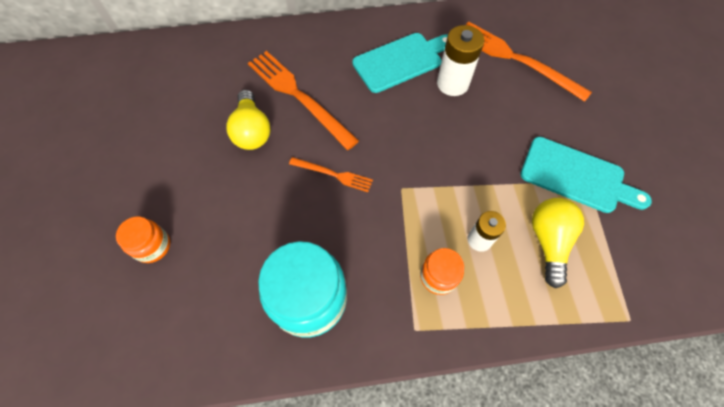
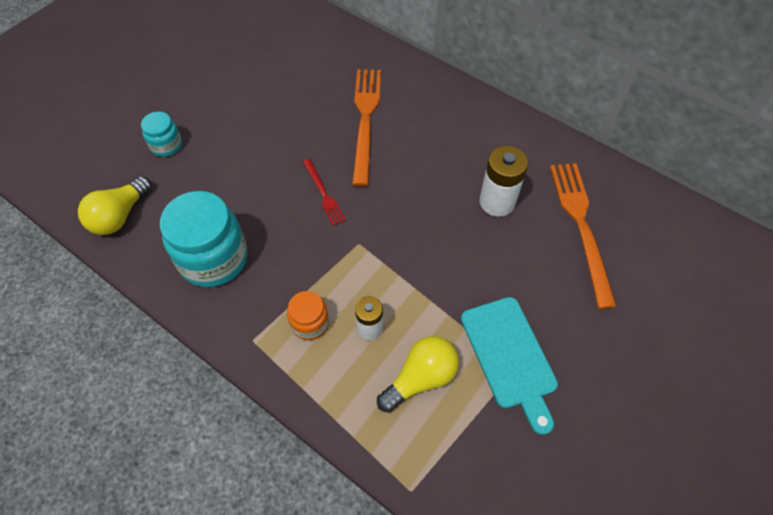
camera: 45 degrees right, 5 degrees down
orange jar [116,217,170,263] -> turquoise jar [141,112,182,157]
yellow light bulb [226,90,271,150] -> yellow light bulb moved to [78,176,152,235]
orange fork [289,157,373,192] -> red fork [303,159,346,226]
turquoise cutting board [352,33,448,93] -> none

